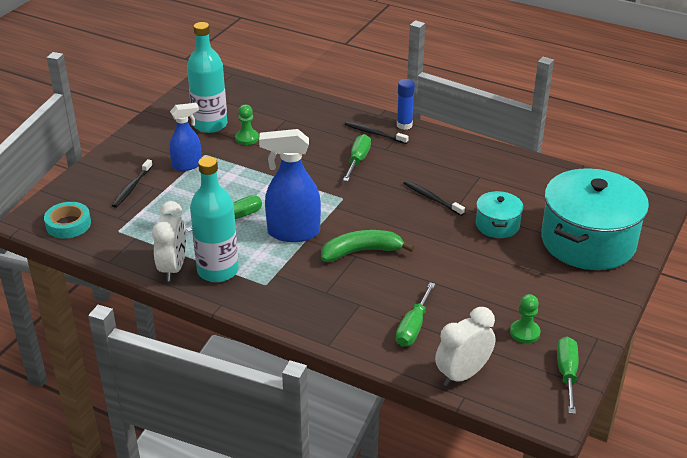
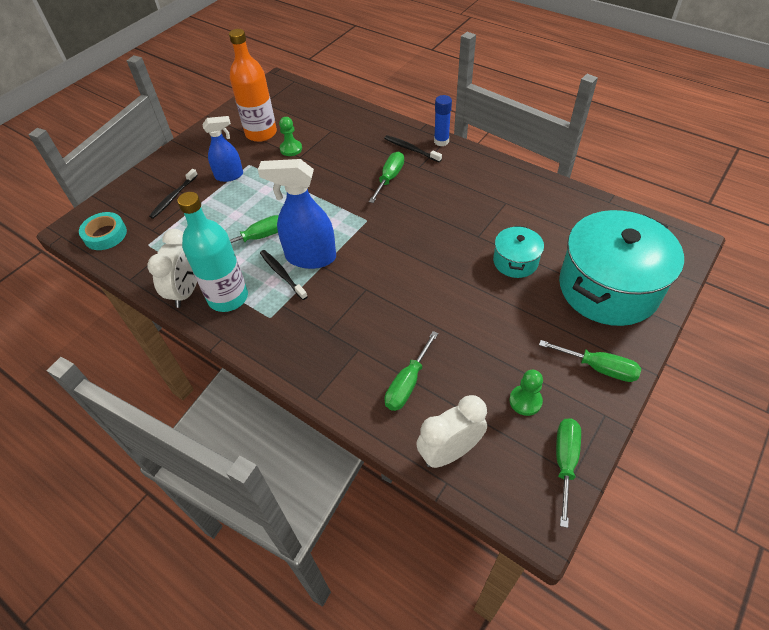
camera: 10 degrees right, 15 degrees up
turquoise bottle [187,22,227,133] -> orange bottle [229,29,277,142]
green banana [321,230,414,261] -> none
black toothbrush [403,180,465,216] -> black toothbrush moved to [260,250,308,300]
none -> green screwdriver [539,340,641,382]

